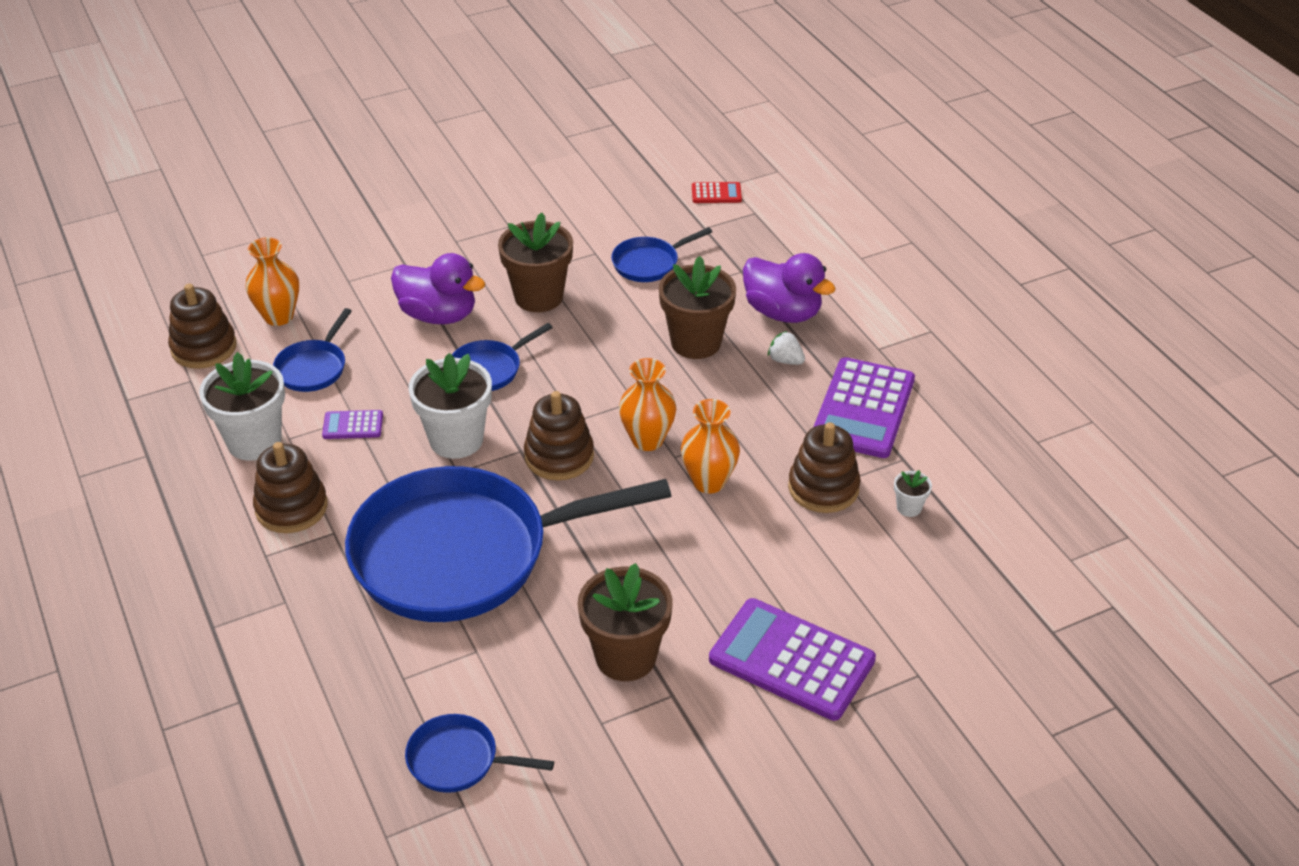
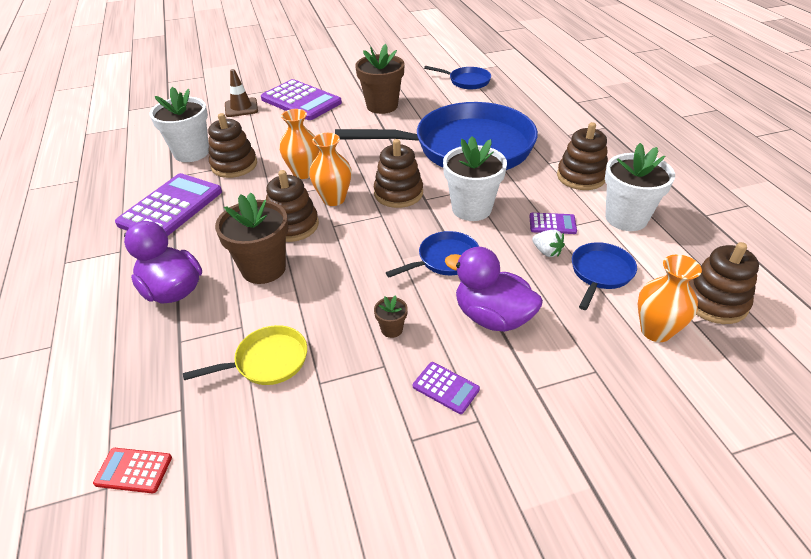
camera: 170 degrees left, 0 degrees up
brown flower pot [498,213,573,312] -> brown flower pot [374,295,408,338], size x0.44
blue pan [611,227,712,282] -> yellow pan [183,325,307,385]
white strawberry [768,331,805,365] -> white strawberry moved to [532,230,565,257]
white flower pot [894,470,932,517] -> white flower pot [149,87,209,162], size x2.26
none -> brown traffic cone [225,69,258,117]
none -> brown stacking toy [266,170,319,242]
none -> purple calculator [413,362,480,414]

